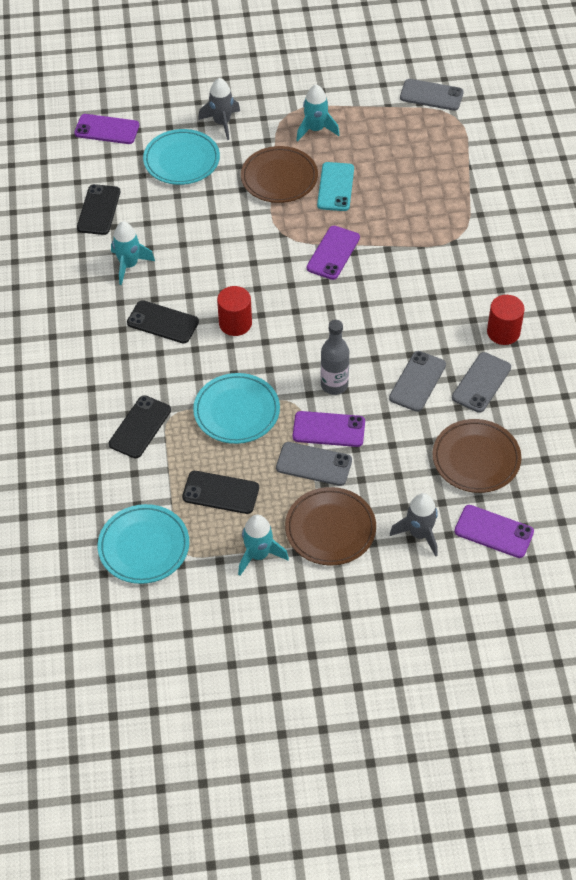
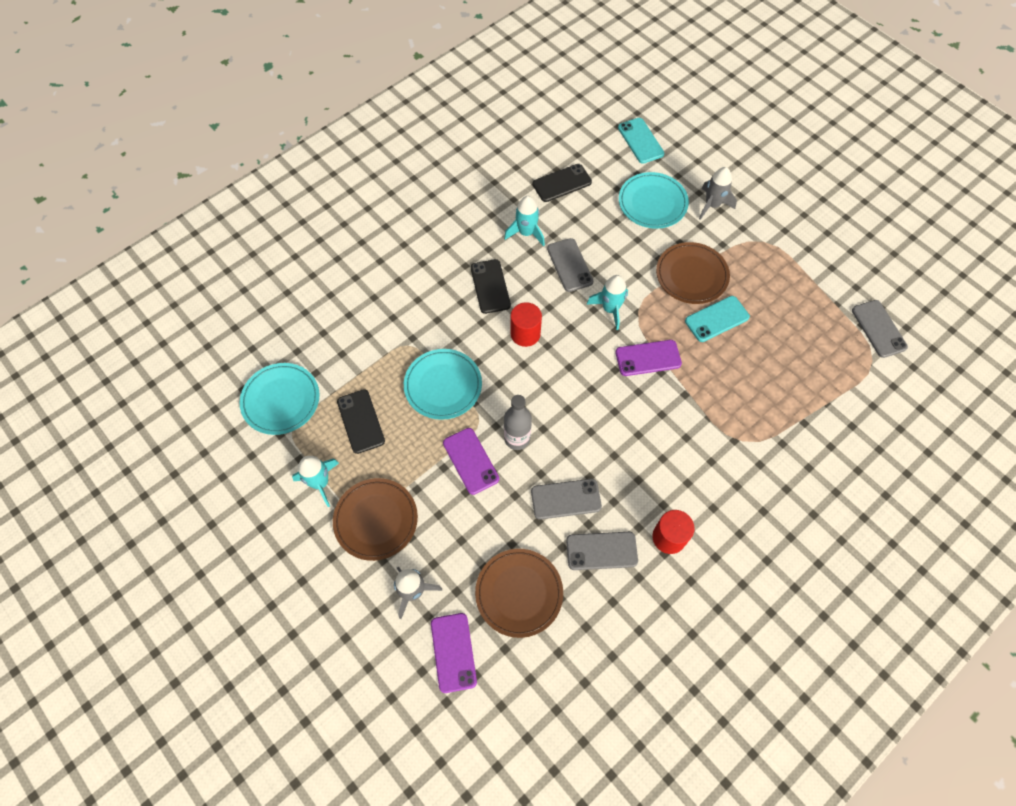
camera: 55 degrees right, 10 degrees up
purple phone [74,114,139,144] -> turquoise phone [618,118,664,164]
black phone [109,395,171,458] -> none
grey phone [276,442,352,486] -> grey phone moved to [547,238,593,292]
turquoise rocket [296,84,340,142] -> turquoise rocket moved to [587,275,628,330]

